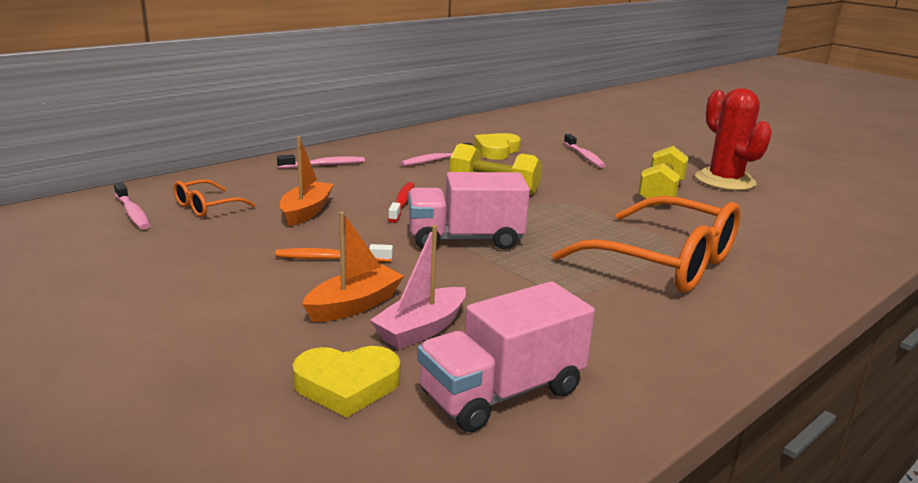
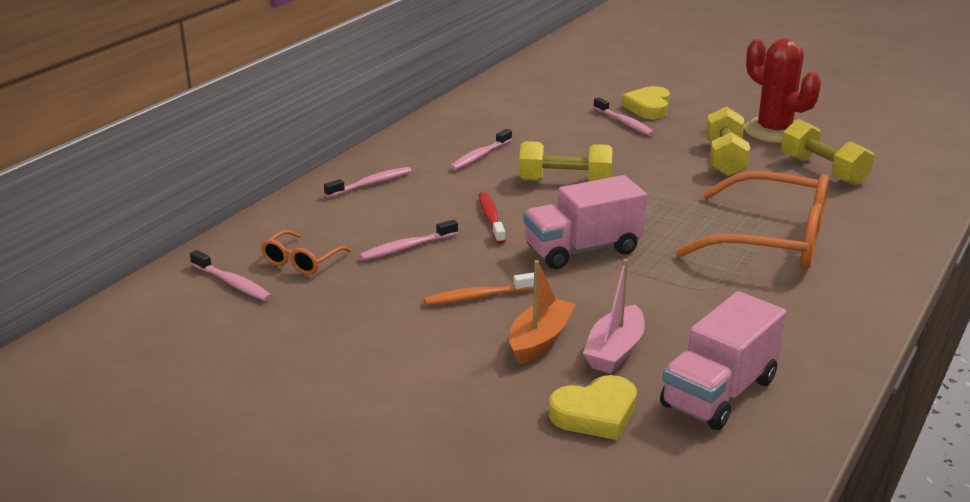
camera: 15 degrees left, 5 degrees up
orange boat [280,136,334,227] -> pink toothbrush [359,220,458,261]
yellow heart [474,133,521,160] -> yellow heart moved to [622,86,670,119]
none -> yellow dumbbell [781,119,874,186]

